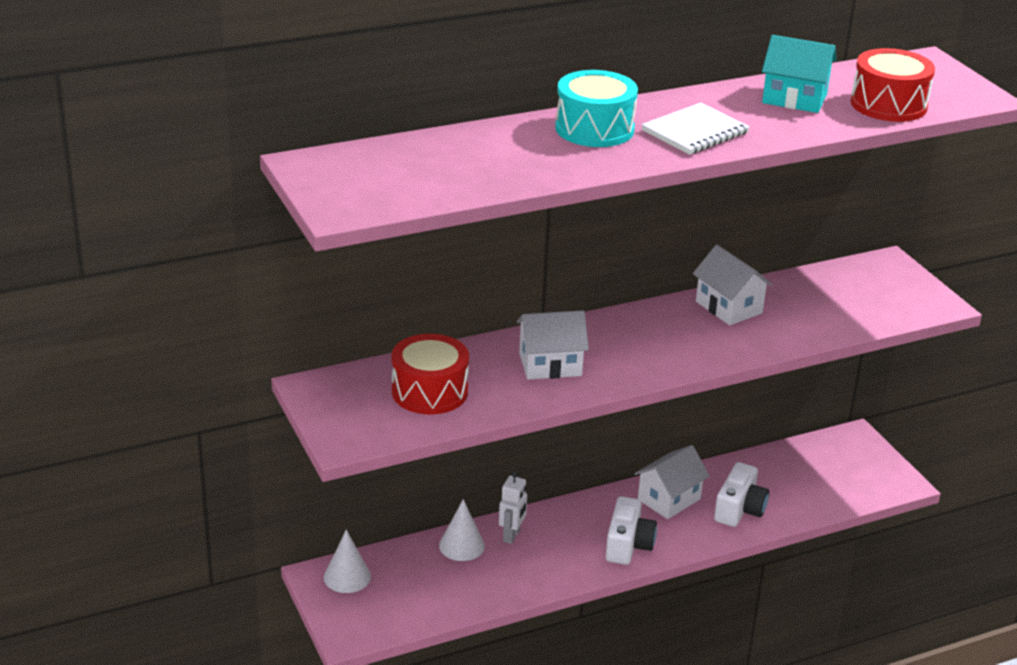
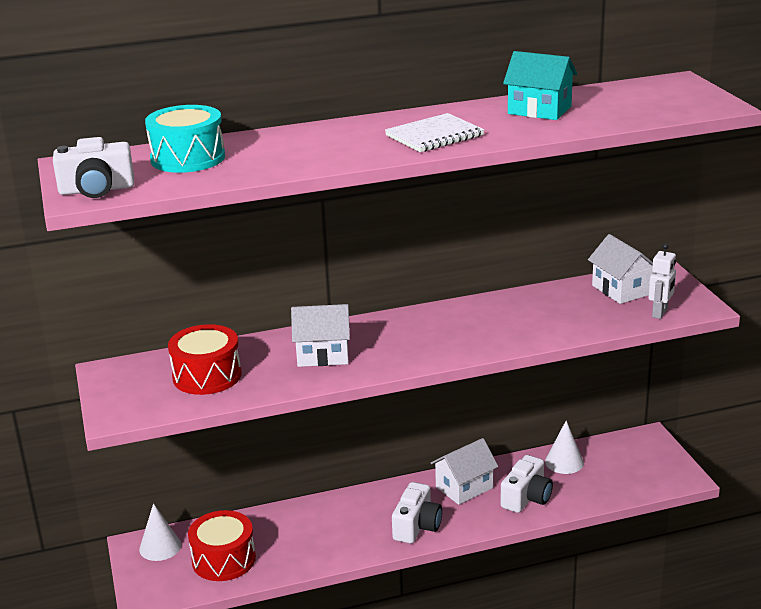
camera: 10 degrees right, 5 degrees down
white cone [439,499,485,561] -> white cone moved to [545,421,584,474]
white robot [499,471,527,544] -> white robot moved to [648,244,676,319]
turquoise drum [555,70,638,147] -> turquoise drum moved to [145,105,225,173]
white house [693,245,773,325] -> white house moved to [588,234,653,304]
red drum [850,48,935,122] -> red drum moved to [188,510,256,581]
none -> white camera [53,137,134,198]

